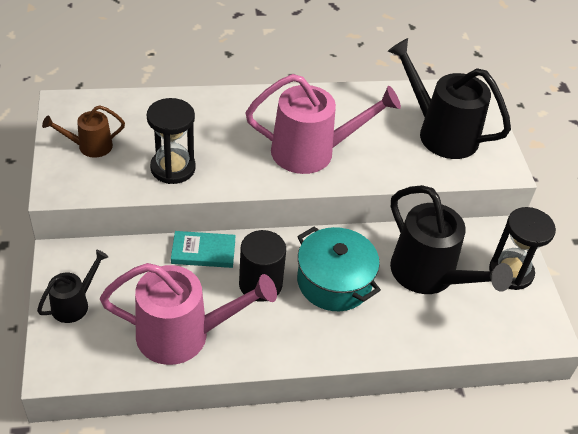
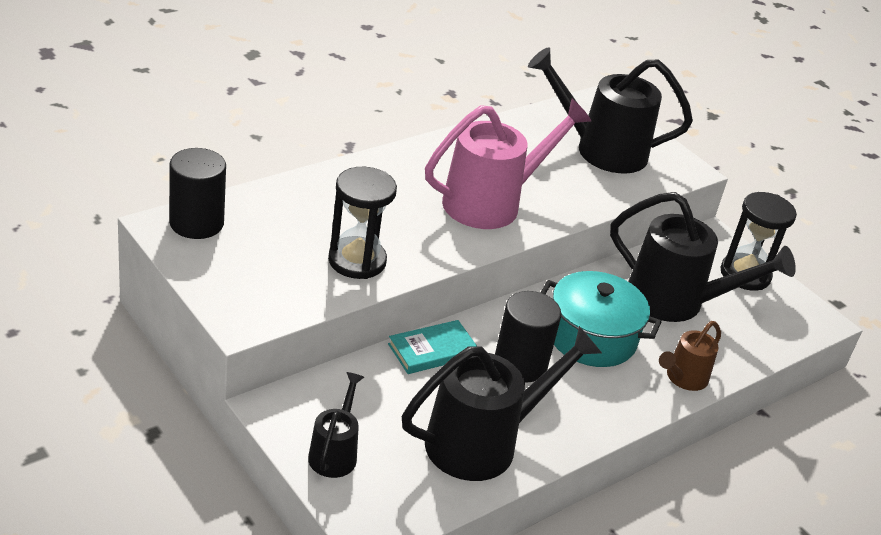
camera: 30 degrees left, 10 degrees down
brown watering can [42,105,125,158] -> brown watering can moved to [659,321,721,391]
pink watering can [100,263,277,365] -> black watering can [402,326,602,481]
none -> black cylinder [169,148,226,239]

